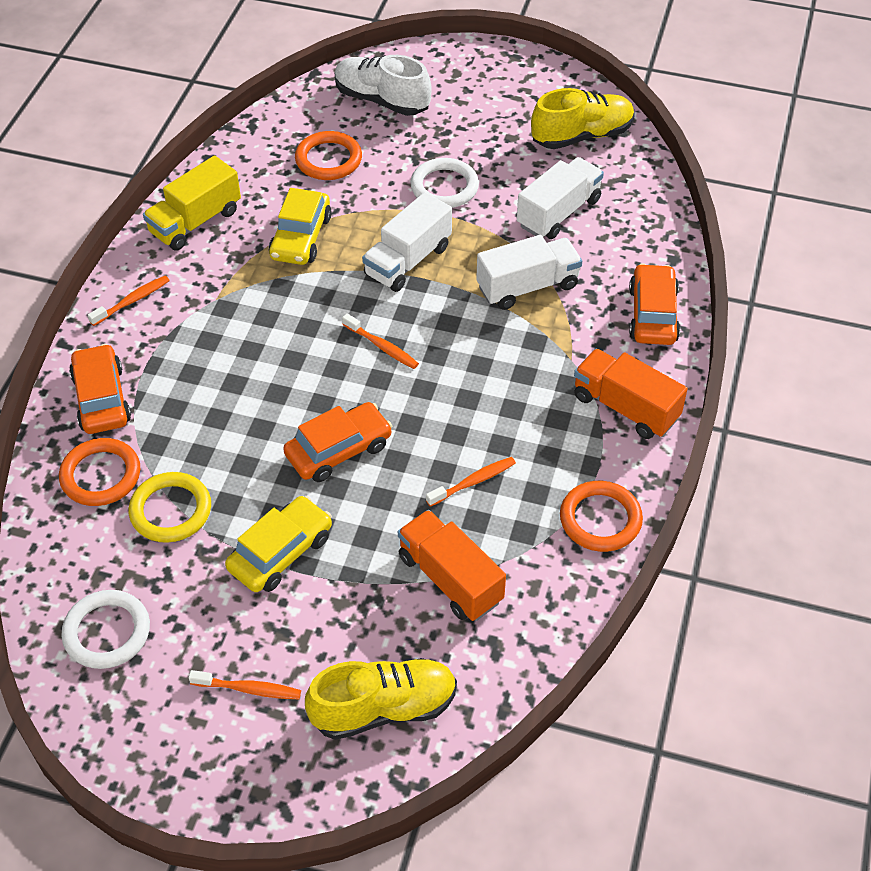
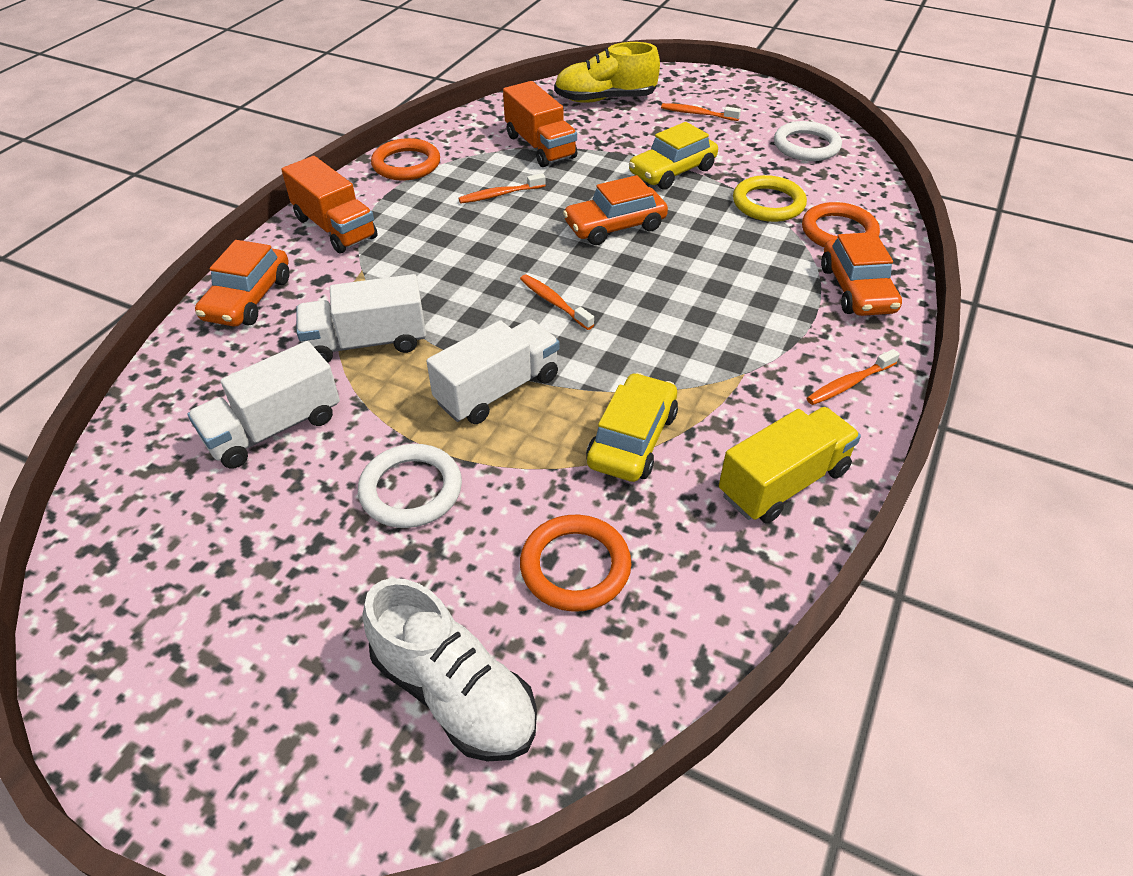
camera: 170 degrees left, 5 degrees down
yellow shoe [531,88,635,149] -> none

